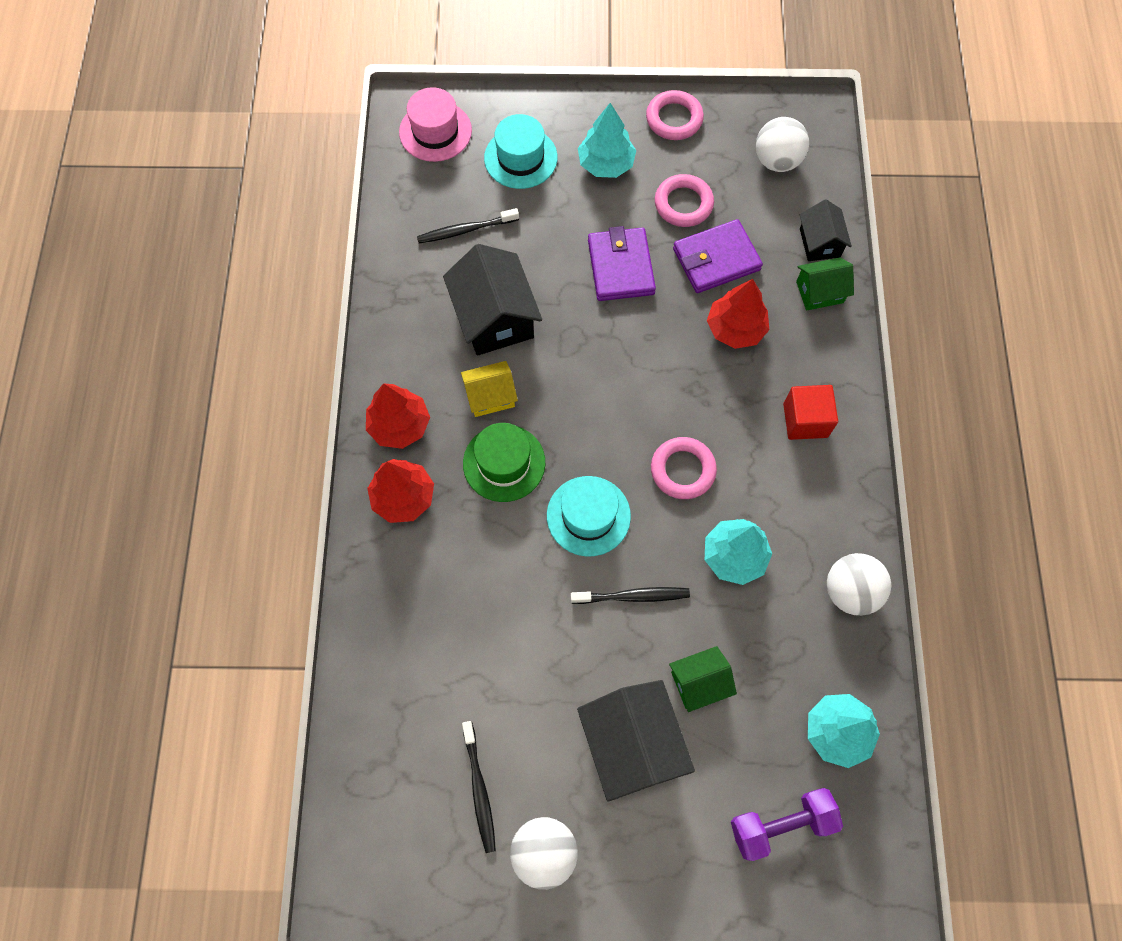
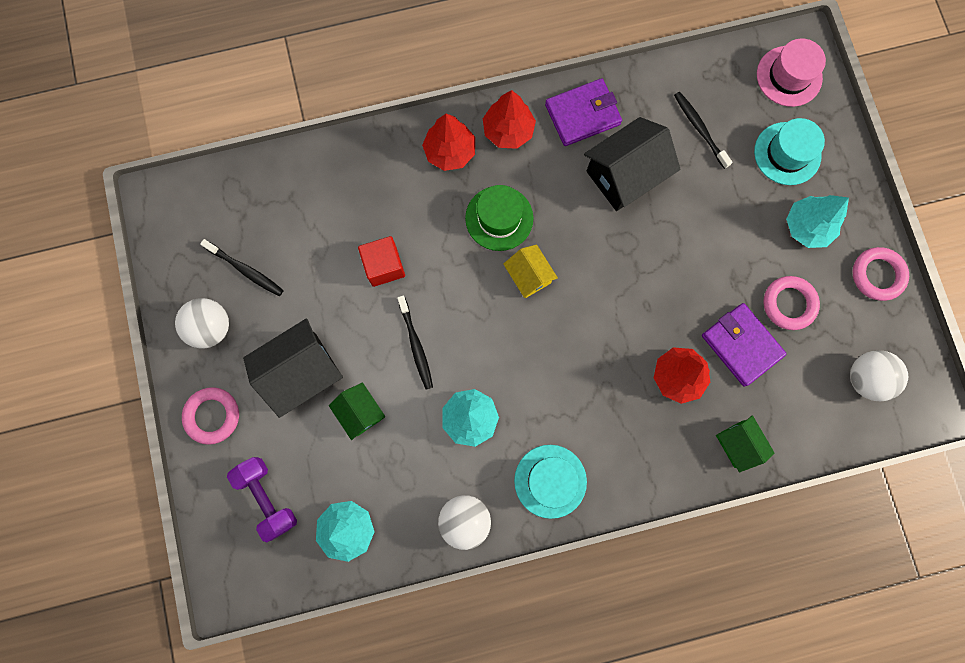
camera: 75 degrees right, 10 degrees up
yellow house [461,361,518,417] -> yellow house moved to [503,245,558,298]
black toothbrush [462,721,496,853] -> black toothbrush turned 120 degrees counterclockwise [200,239,284,296]
turquoise hat [547,476,631,556] -> turquoise hat moved to [514,445,587,519]
purple wallet [588,226,656,301] -> purple wallet moved to [545,78,622,146]
pink ring [651,437,717,499] -> pink ring moved to [182,387,239,445]
red cube [783,385,838,440] -> red cube moved to [358,236,405,287]
black house [800,199,852,261] -> none

